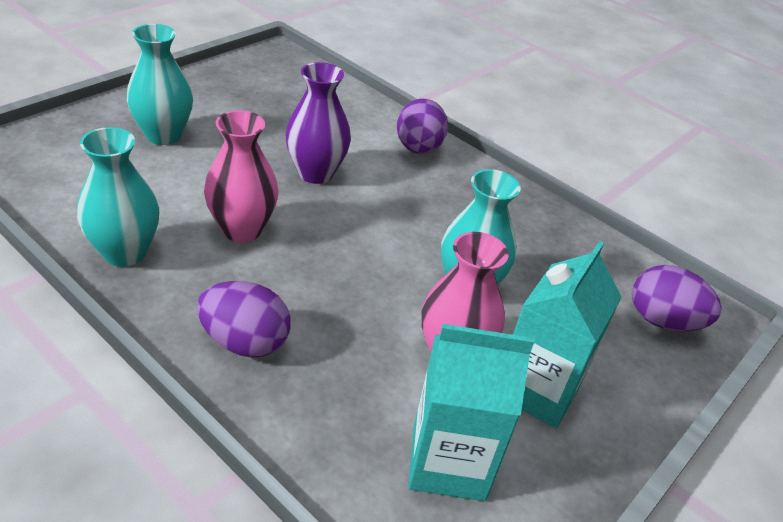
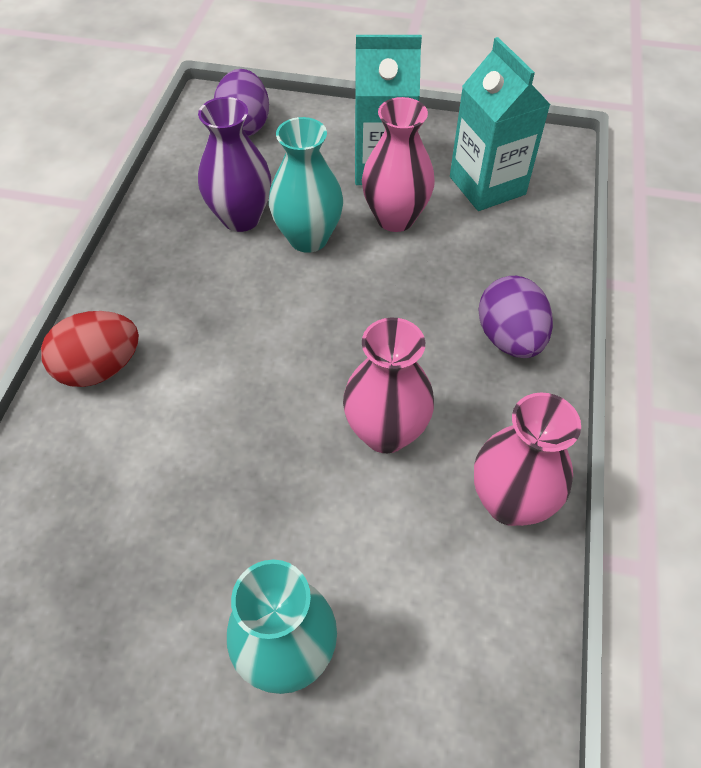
camera: 115 degrees left, 15 degrees up
turquoise vase [77,127,159,267] -> pink vase [474,392,581,526]
purple vase [285,62,351,184] -> purple vase moved to [198,97,271,232]
purple egg [397,99,448,154] -> red egg [41,311,139,387]

